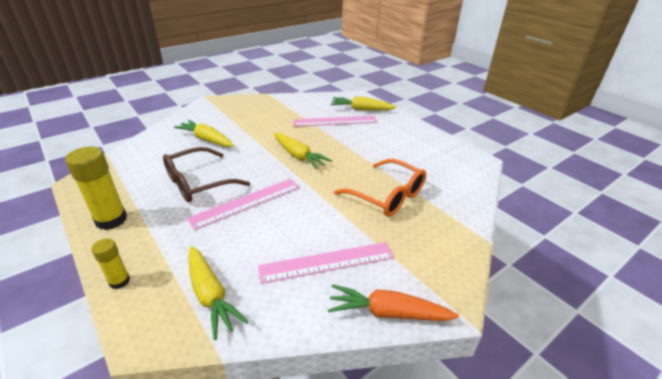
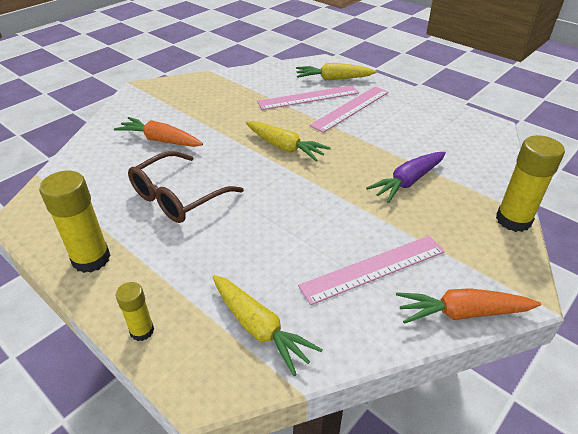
camera: 10 degrees left, 5 degrees up
yellow carrot [174,120,234,147] -> orange carrot [114,117,203,147]
pink ruler [187,179,300,230] -> pink ruler moved to [309,87,389,133]
orange glasses [334,159,426,217] -> purple carrot [366,152,446,203]
none -> yellow glue stick [496,135,565,232]

